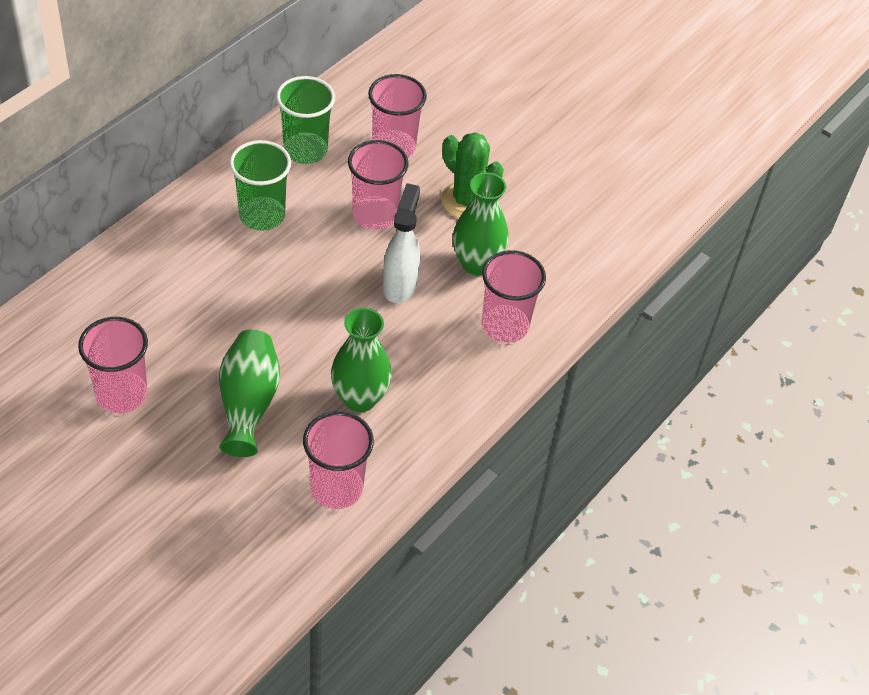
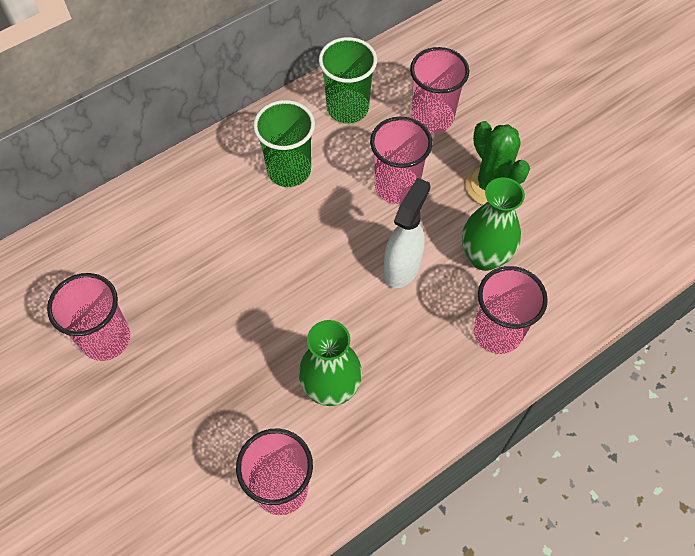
camera: 20 degrees right, 10 degrees up
green vase [219,330,280,457] -> none

